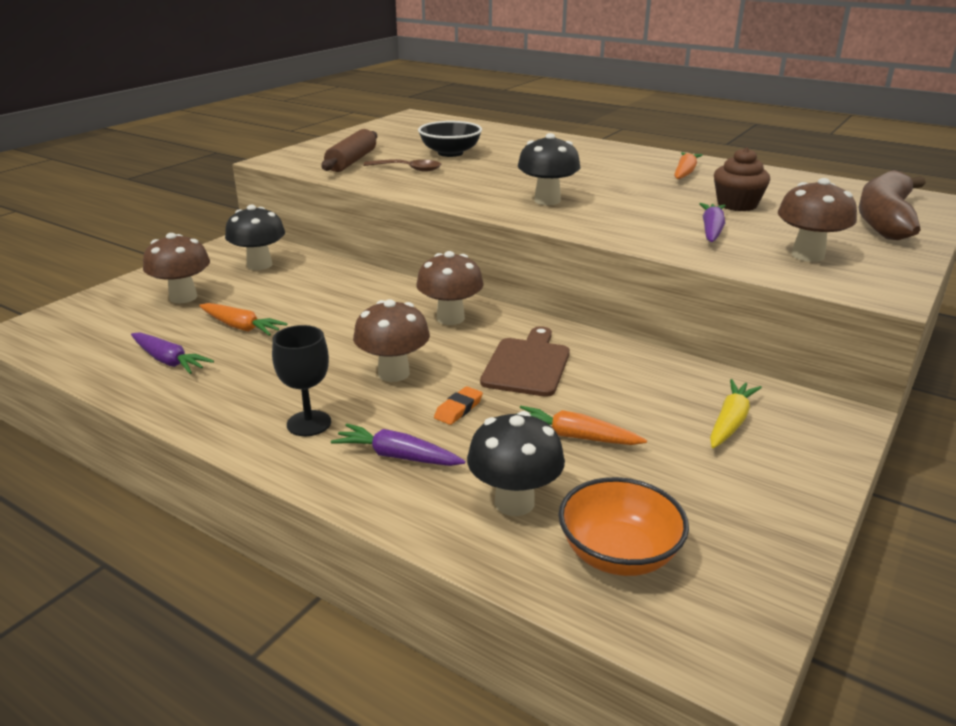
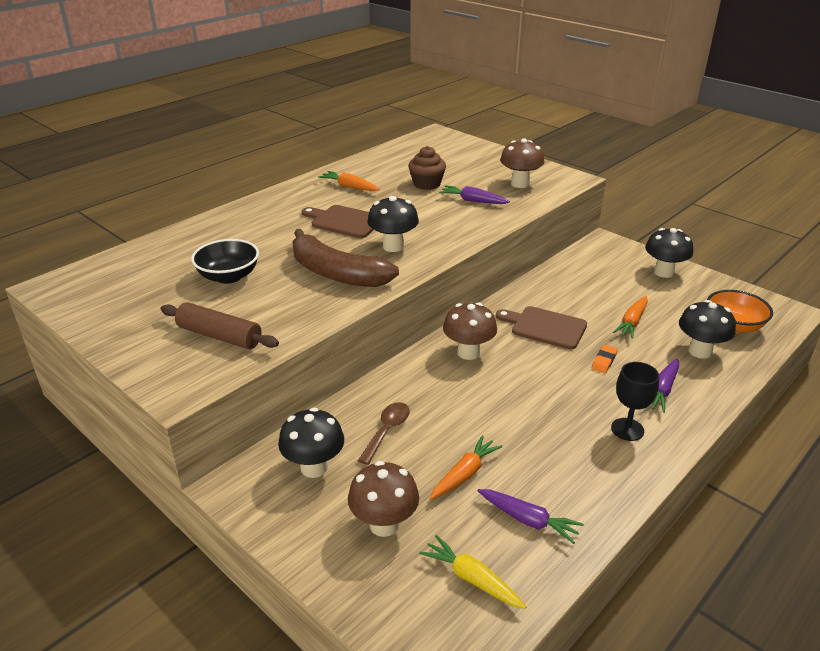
camera: 80 degrees left, 5 degrees up
purple carrot [131,332,214,374] -> purple carrot turned 75 degrees clockwise [478,489,584,544]
brown mushroom [353,299,430,382] -> none
brown spoon [363,159,441,172] -> brown spoon moved to [358,402,410,465]
orange eraser [434,386,483,425] -> orange eraser turned 75 degrees clockwise [592,345,618,373]
yellow carrot [710,379,762,448] -> yellow carrot moved to [419,535,526,609]
brown banana [858,170,926,240] -> brown banana moved to [292,229,399,287]
none -> brown cutting board [301,205,374,238]
none -> black mushroom [645,228,693,278]

